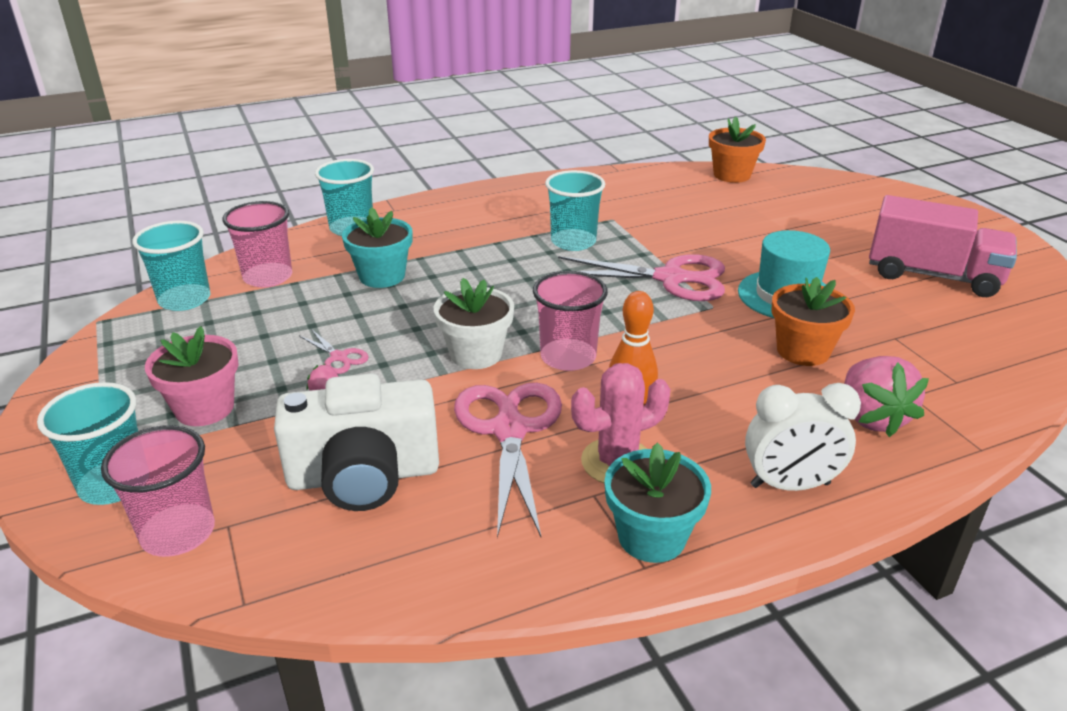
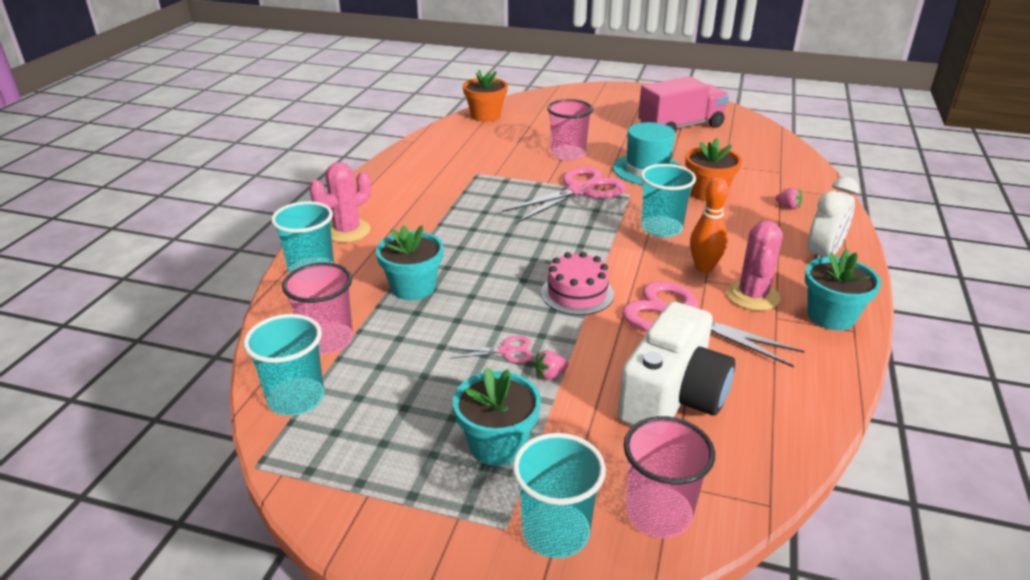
camera: 50 degrees left, 0 degrees up
pink flower pot [145,326,239,426] -> turquoise flower pot [453,367,541,466]
white flower pot [434,278,514,369] -> pink cake [541,252,614,315]
pink cup [533,271,608,371] -> pink cup moved to [547,99,593,161]
turquoise cup [545,170,605,251] -> turquoise cup moved to [640,164,696,237]
pink strawberry [844,356,929,437] -> pink strawberry [776,187,802,209], size x0.44
none -> pink cactus [309,162,371,243]

